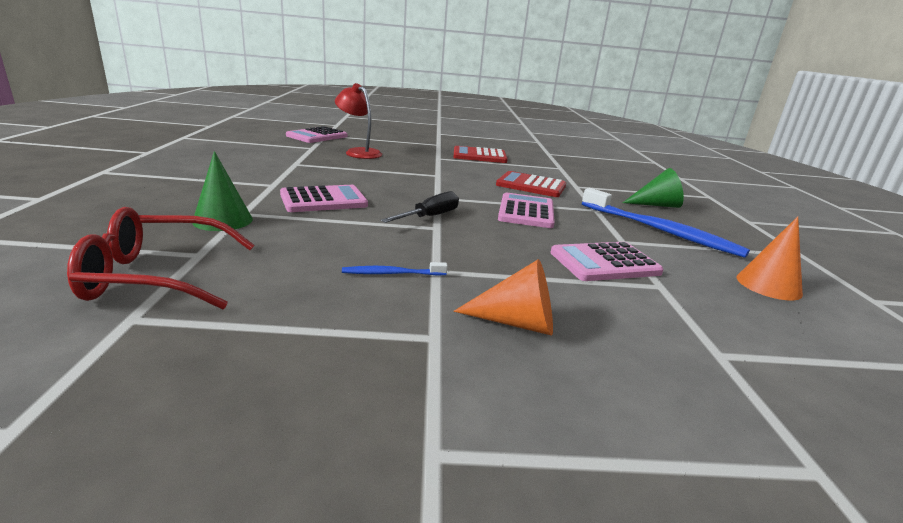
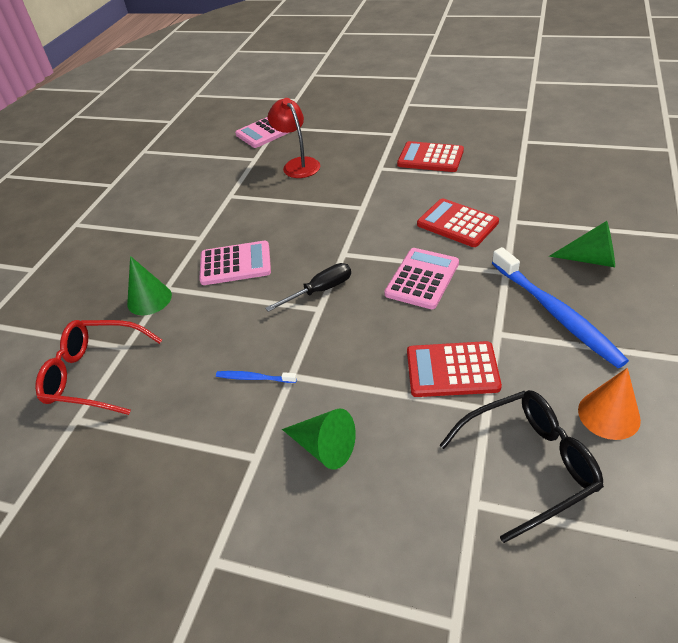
camera: 25 degrees right, 20 degrees up
orange cone [453,259,553,336] -> green cone [282,409,356,470]
pink calculator [550,242,664,281] -> red calculator [407,341,502,397]
none -> black glasses [439,390,604,543]

